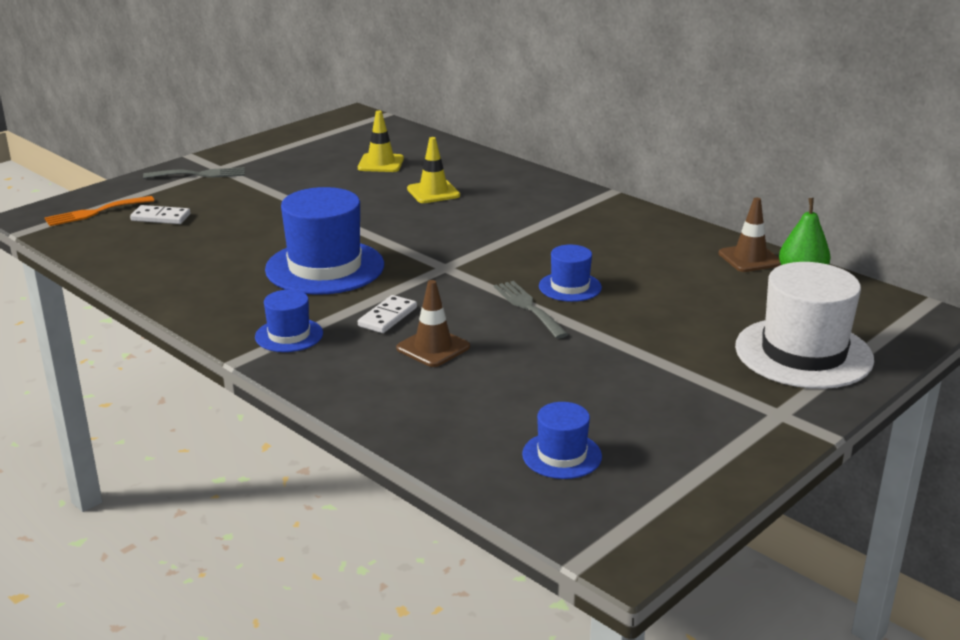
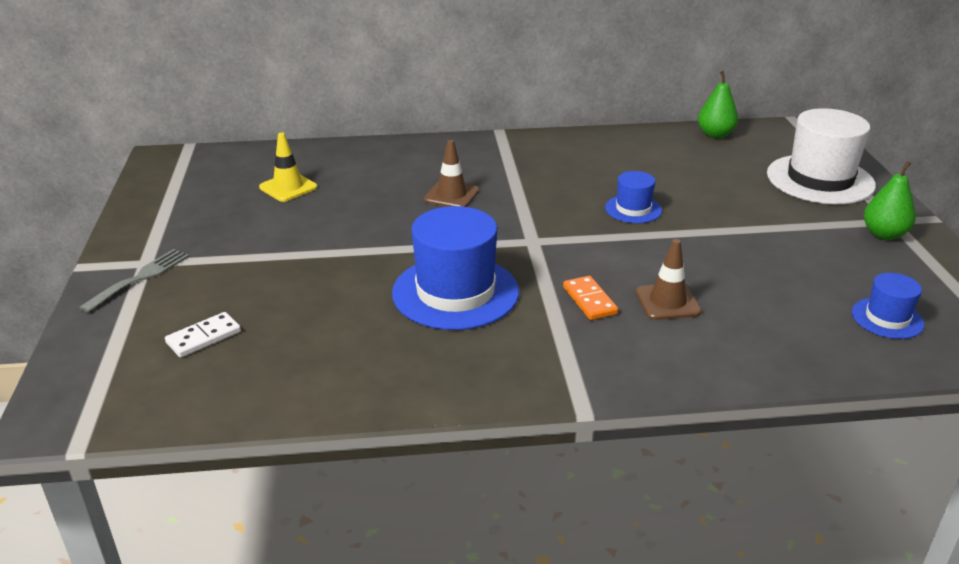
camera: 50 degrees left, 5 degrees up
orange fork [45,196,154,226] -> none
blue hat [255,290,323,352] -> none
white domino [358,295,417,333] -> orange domino [563,276,618,320]
yellow traffic cone [407,137,460,203] -> none
grey fork [494,281,569,339] -> none
brown traffic cone [719,198,781,272] -> brown traffic cone moved to [424,140,479,207]
none -> green pear [864,161,916,240]

